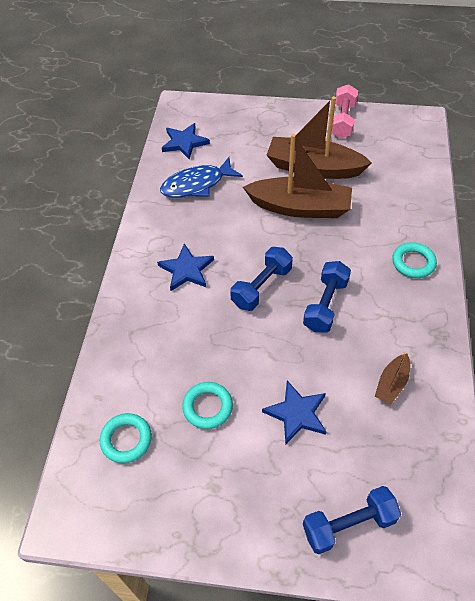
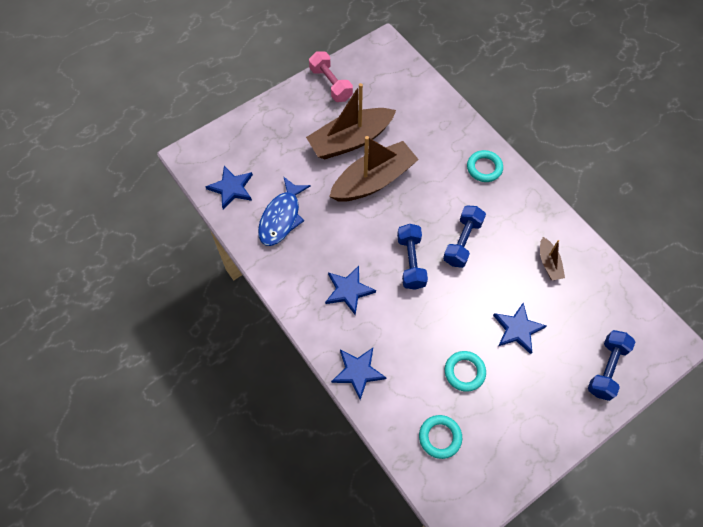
camera: 45 degrees left, 10 degrees up
blue dumbbell [303,261,351,332] -> blue dumbbell turned 45 degrees clockwise [443,205,486,268]
none -> blue star [331,348,386,400]

